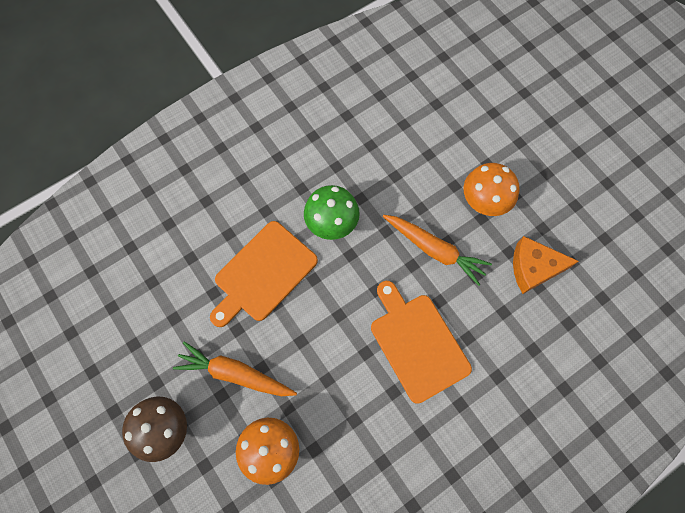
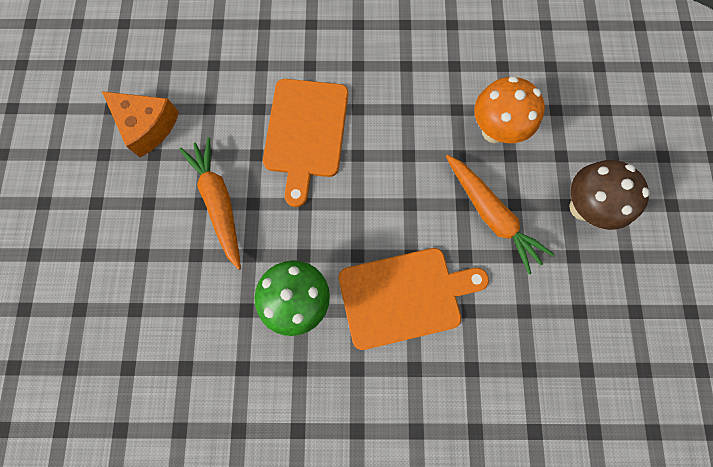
camera: 145 degrees left, 5 degrees up
orange mushroom [464,163,520,216] -> none

